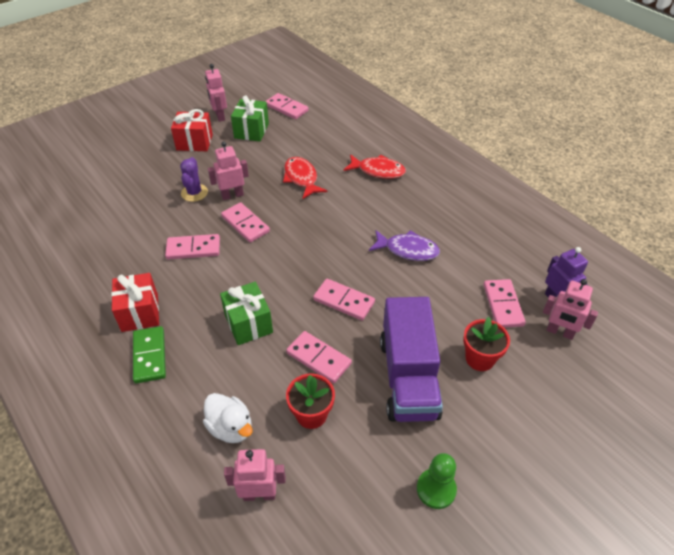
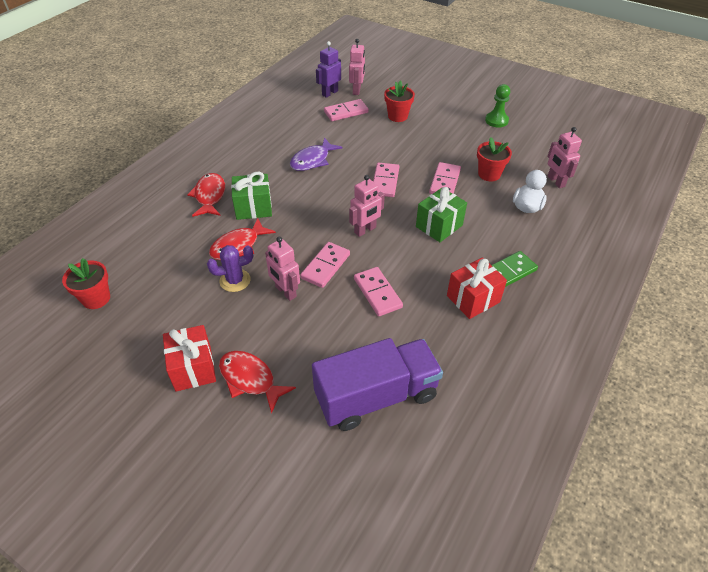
camera: 110 degrees left, 0 degrees up
purple cactus [180,157,208,202] -> purple cactus moved to [207,245,253,292]
pink robot [205,64,227,122] -> pink robot moved to [349,175,385,237]
green gift [231,96,269,142] -> green gift moved to [231,172,272,220]
pink domino [265,93,309,119] -> red flower pot [62,258,110,309]
purple fish [369,230,440,261] -> purple fish turned 135 degrees counterclockwise [290,137,343,171]
purple truck [380,297,443,422] -> purple truck moved to [312,338,443,431]
none -> red fish [219,351,296,414]

